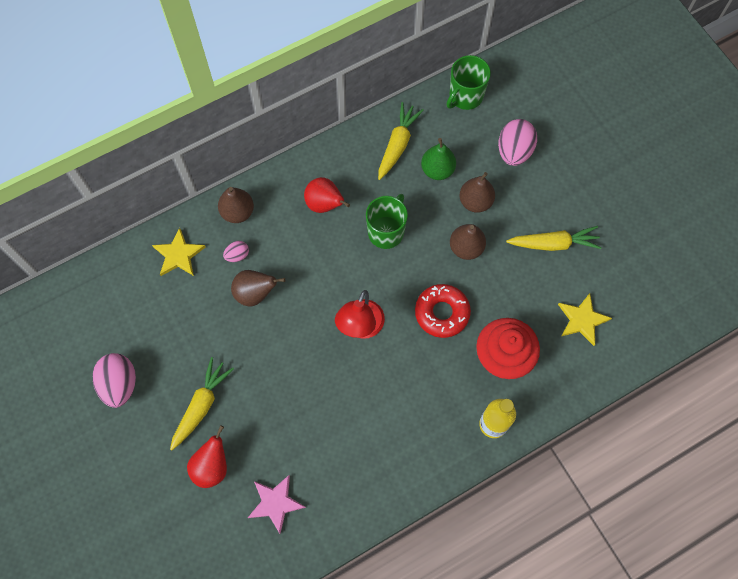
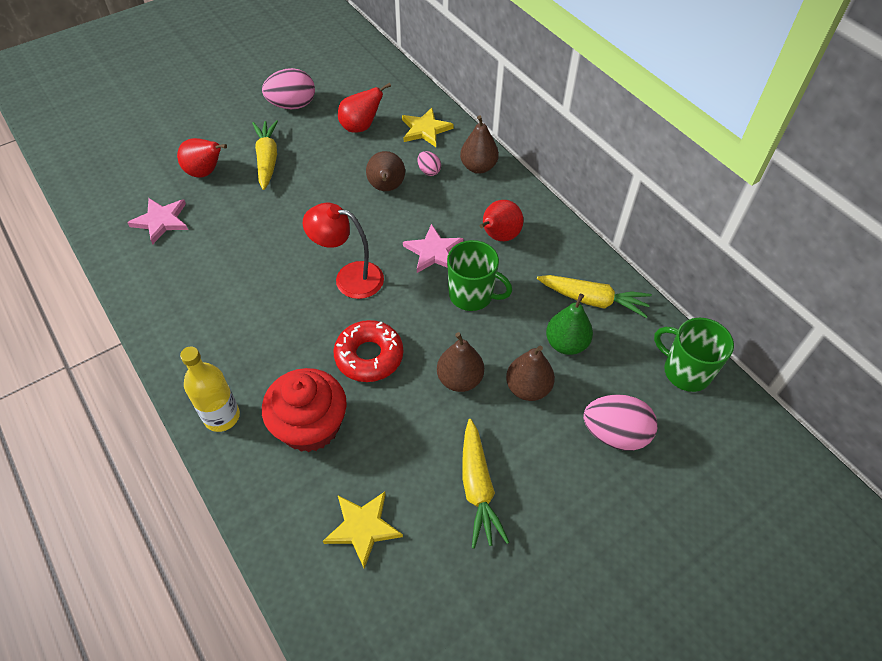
camera: 85 degrees right, 15 degrees down
yellow carrot [170,357,234,450] -> yellow carrot turned 120 degrees counterclockwise [252,120,278,190]
none -> red pear [338,83,391,133]
none -> pink star [403,224,463,273]

